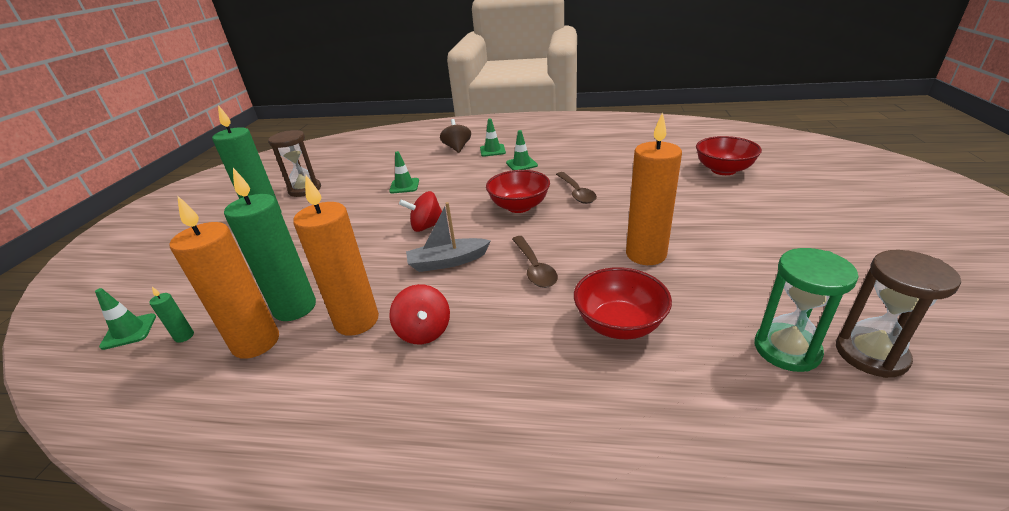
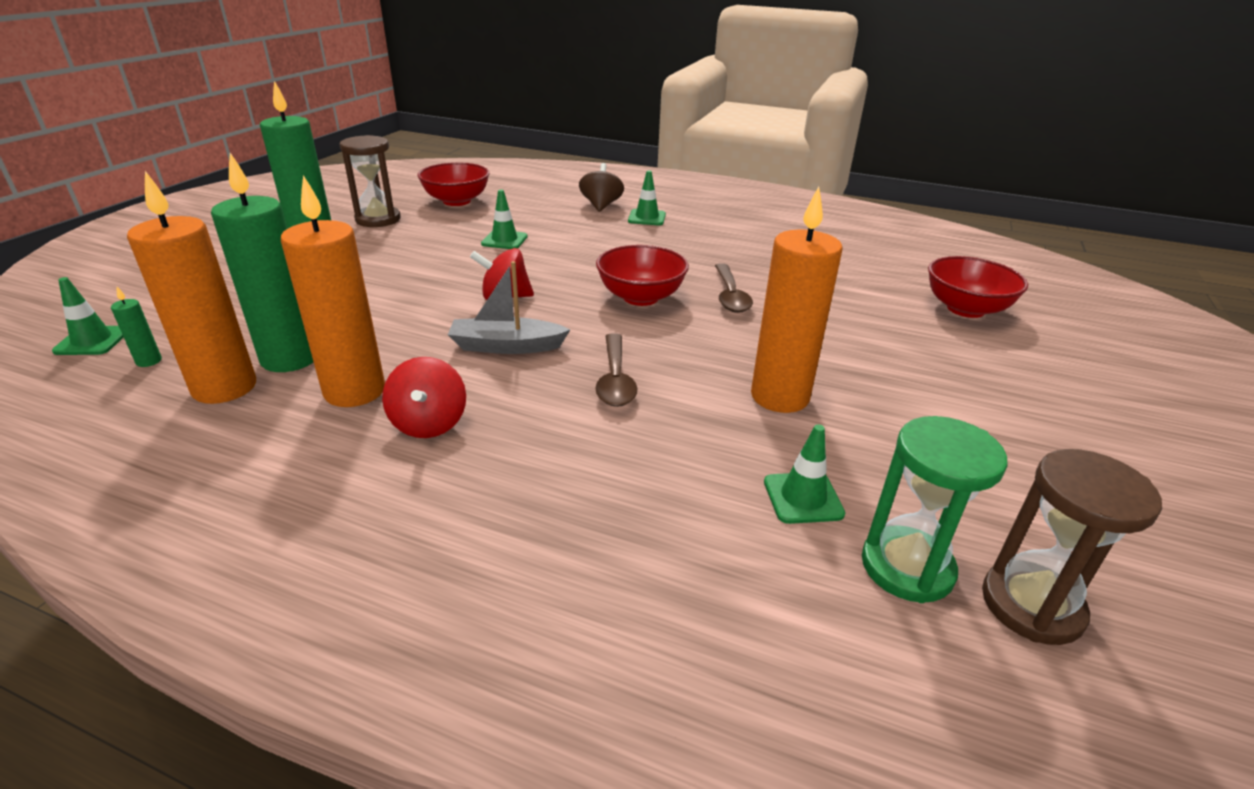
camera: 10 degrees right, 0 degrees up
green traffic cone [506,130,538,170] -> green traffic cone moved to [764,424,845,524]
red bowl [574,267,672,339] -> red bowl moved to [418,162,490,206]

